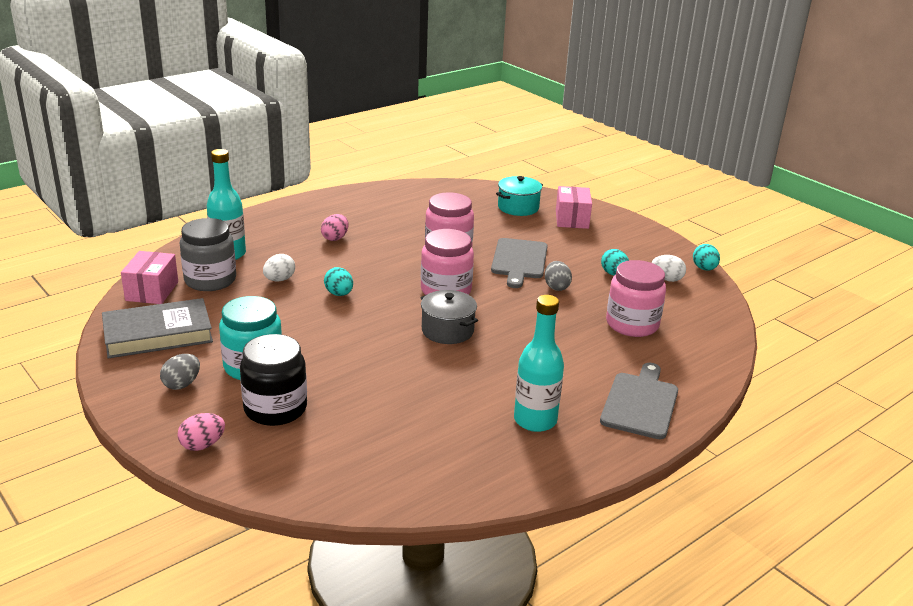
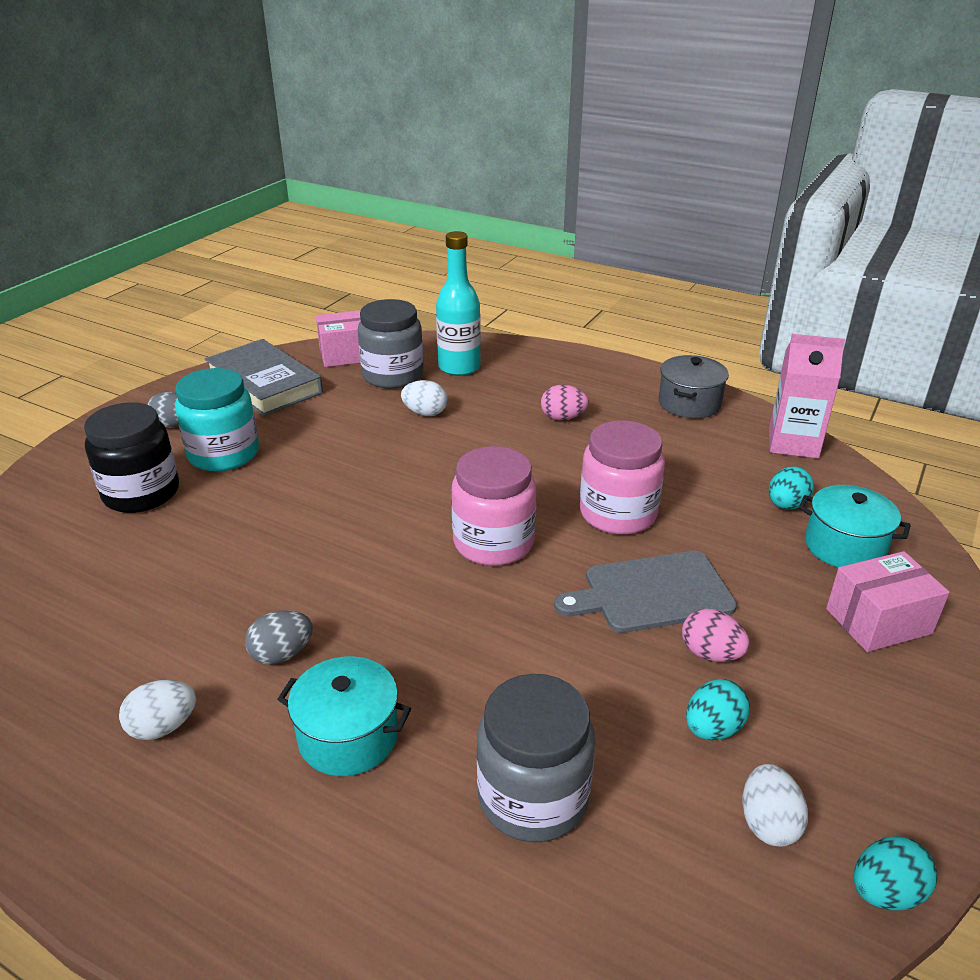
camera: 70 degrees right, 5 degrees up
pink egg [178,413,225,451] -> pink egg moved to [682,608,750,662]
turquoise egg [324,267,353,296] -> turquoise egg moved to [769,467,814,510]
grey pot [420,290,478,344] -> grey pot moved to [659,355,729,418]
turquoise bottle [514,295,564,432] -> white egg [119,680,196,740]
grey egg [545,261,572,291] -> grey egg moved to [245,610,313,665]
grey cutting board [600,363,678,439] -> none
pink jar [606,260,666,337] -> grey jar [477,674,595,842]
none -> turquoise pot [277,656,411,776]
none -> pink carton [769,334,845,458]

